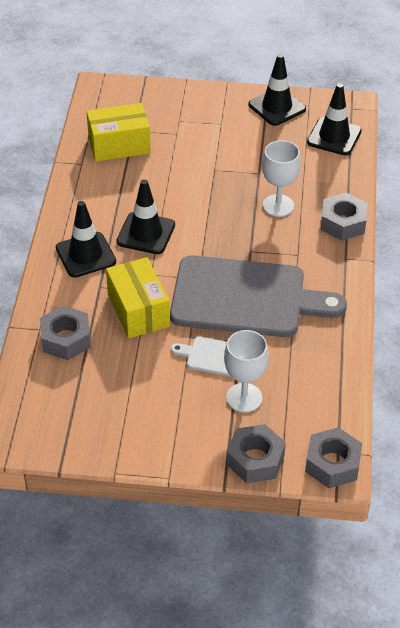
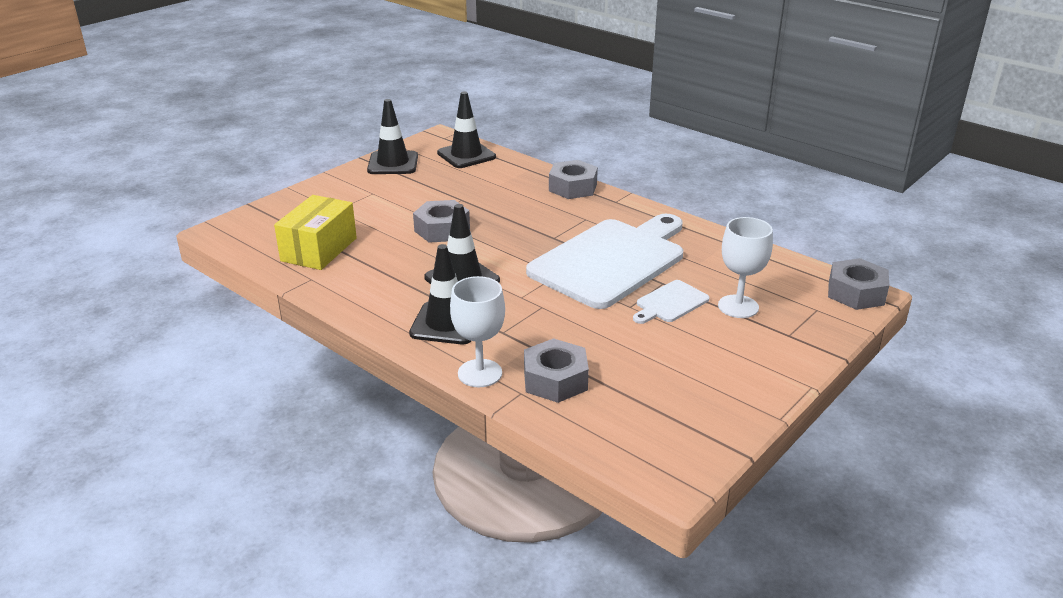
camera: 55 degrees left, 15 degrees down
yellow box [106,257,170,338] -> none
grey cutting board [170,255,347,337] -> white cutting board [526,214,683,309]
grey nut [226,424,286,484] -> grey nut moved to [413,200,470,243]
white goblet [262,140,301,217] -> white goblet moved to [450,276,505,387]

